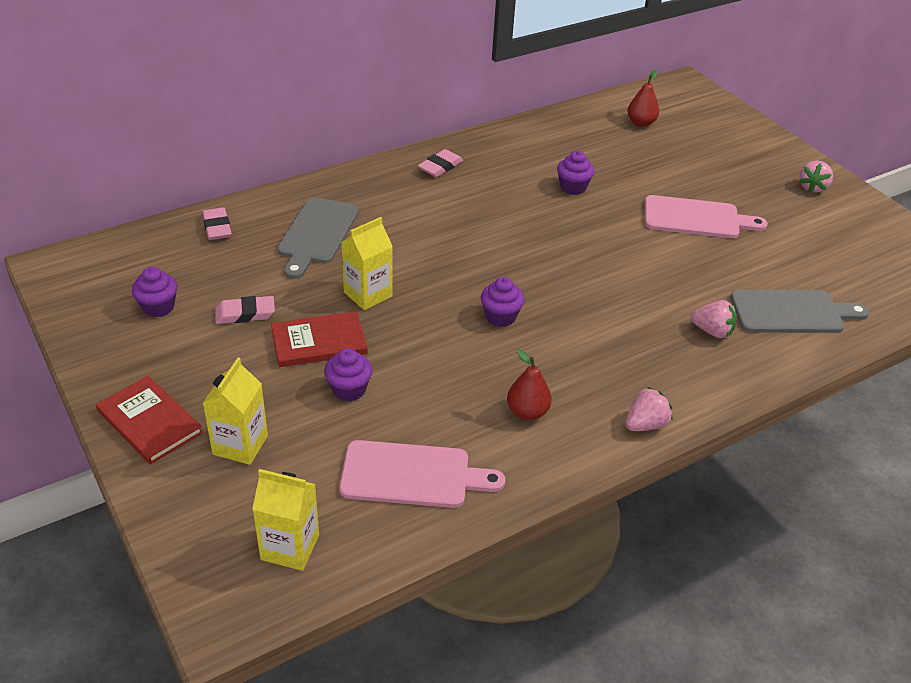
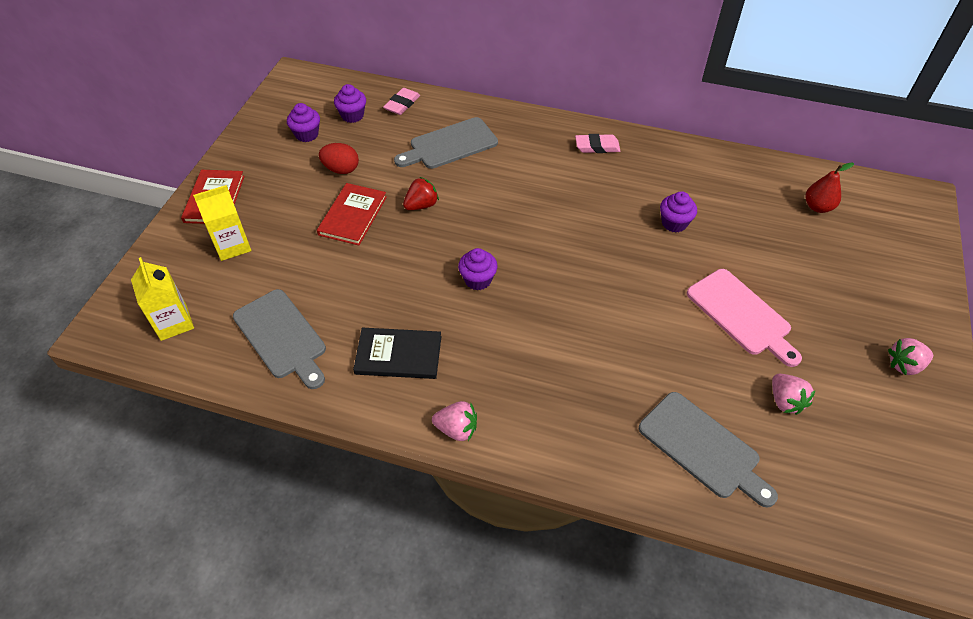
camera: 50 degrees right, 10 degrees up
pink eraser [215,296,275,324] -> red egg [319,143,359,174]
red book [271,311,368,367] -> red book turned 75 degrees clockwise [317,183,387,245]
purple cupcake [324,348,372,401] -> purple cupcake moved to [334,84,366,123]
pink cutting board [339,440,505,508] -> grey cutting board [233,289,326,389]
yellow carton [341,217,393,310] -> red strawberry [403,177,439,210]
red pear [507,349,552,420] -> black book [353,328,441,379]
pink strawberry [691,300,737,338] -> pink strawberry moved to [772,374,816,415]

